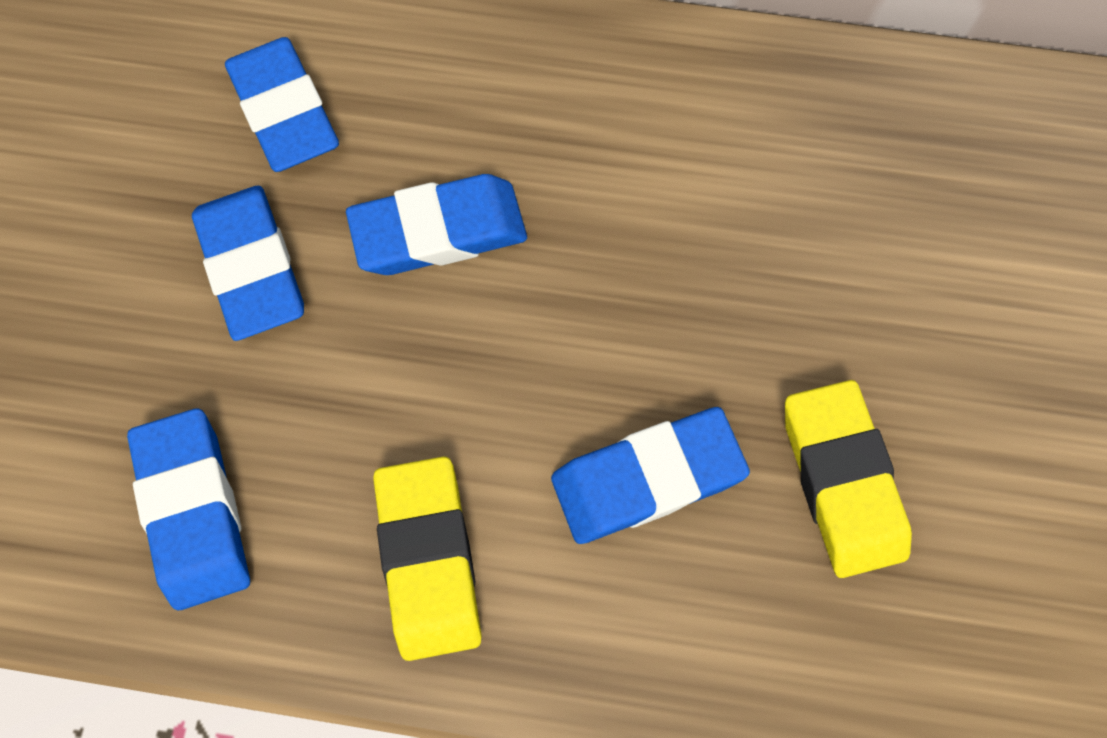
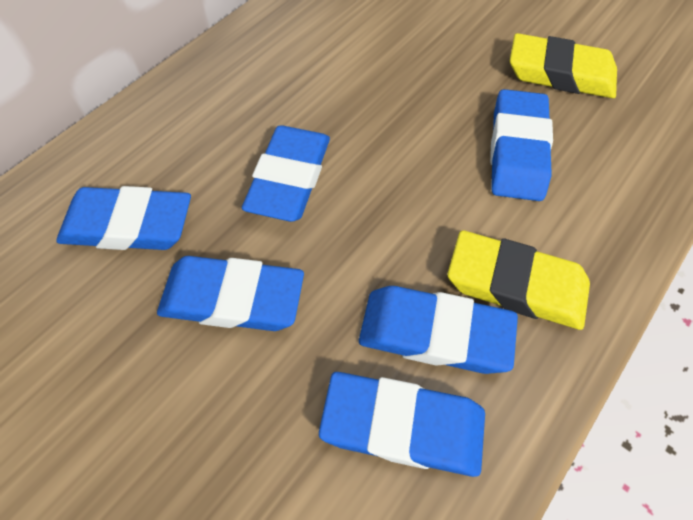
camera: 60 degrees left, 10 degrees down
none -> blue eraser [359,286,518,374]

